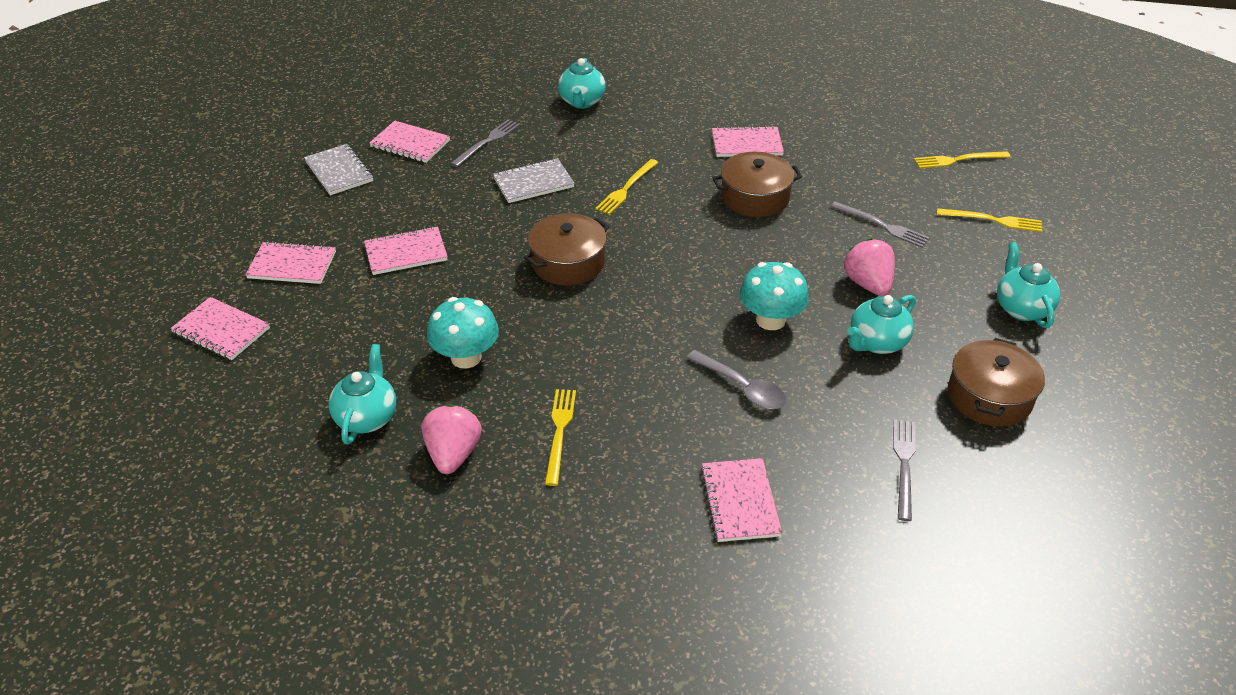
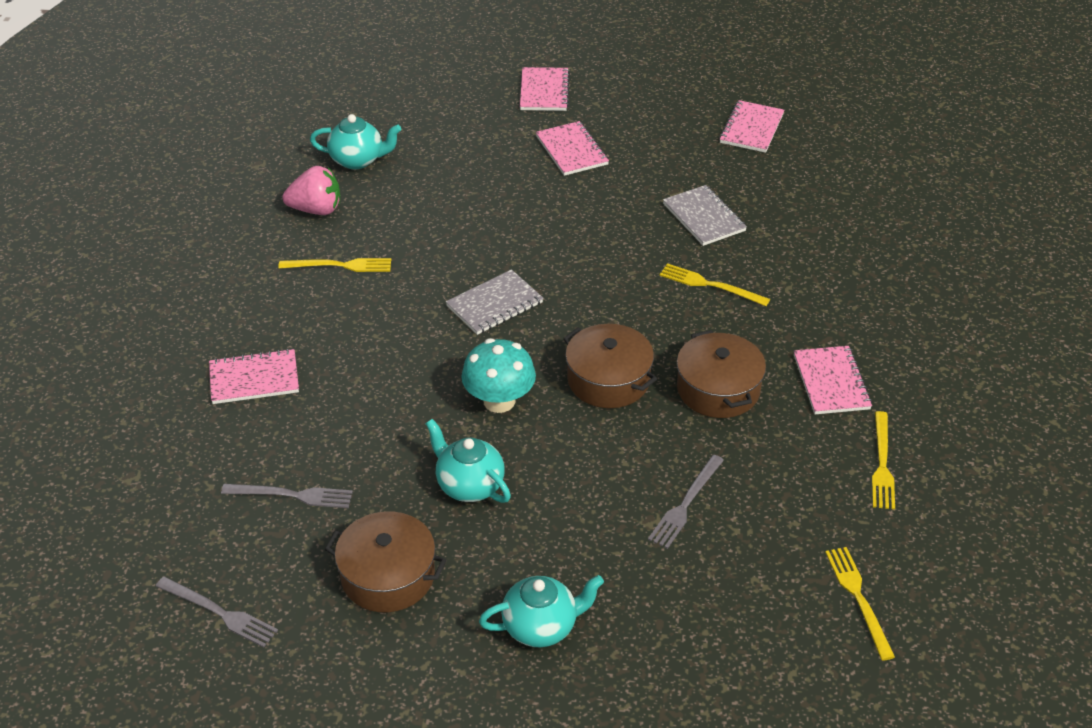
camera: 85 degrees right, 0 degrees up
pink notebook [170,297,270,360] -> none
grey notebook [304,144,373,195] -> grey notebook moved to [446,269,544,335]
turquoise mushroom [427,297,499,369] -> none
grey fork [451,119,520,167] -> grey fork moved to [156,576,278,647]
brown pot [524,213,609,286] -> brown pot moved to [563,324,657,408]
turquoise teapot [558,58,606,108] -> none
grey spoon [687,350,786,409] -> none
pink strawberry [844,238,895,296] -> none
yellow fork [937,208,1042,232] -> yellow fork moved to [872,411,895,509]

